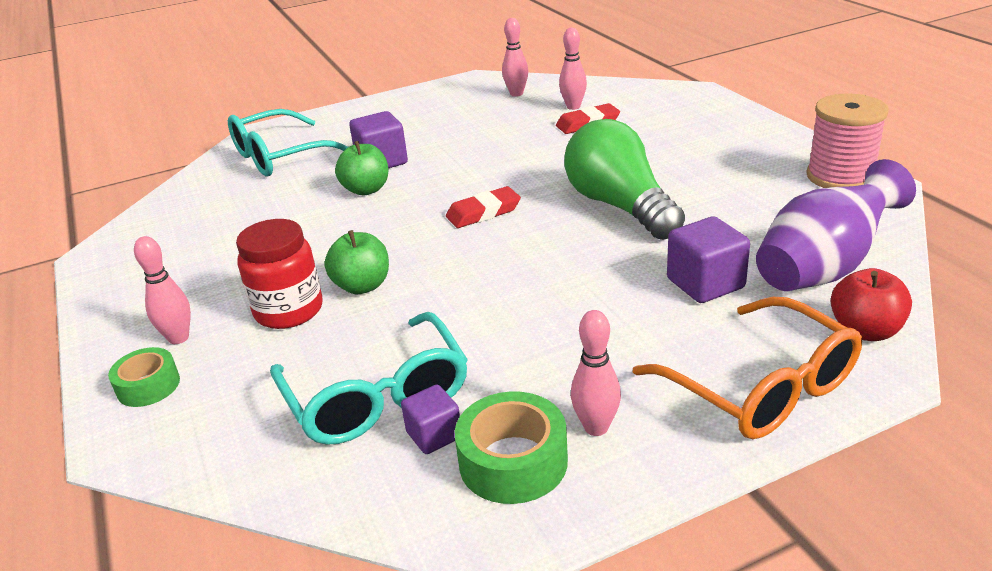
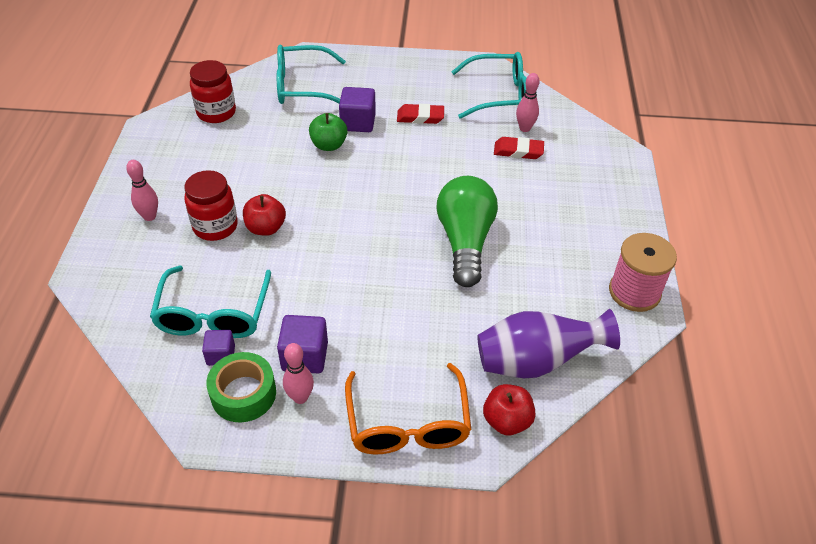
camera: 25 degrees right, 15 degrees up
green tape [108,347,180,407] -> none
green apple [324,230,389,294] -> red apple [243,194,286,236]
red eraser [446,186,521,228] -> red eraser moved to [397,104,444,124]
pink bowling pin [502,18,528,97] -> turquoise glasses [451,52,526,119]
purple cube [667,217,750,303] -> purple cube moved to [277,315,328,373]
none -> red jar [190,60,236,123]

